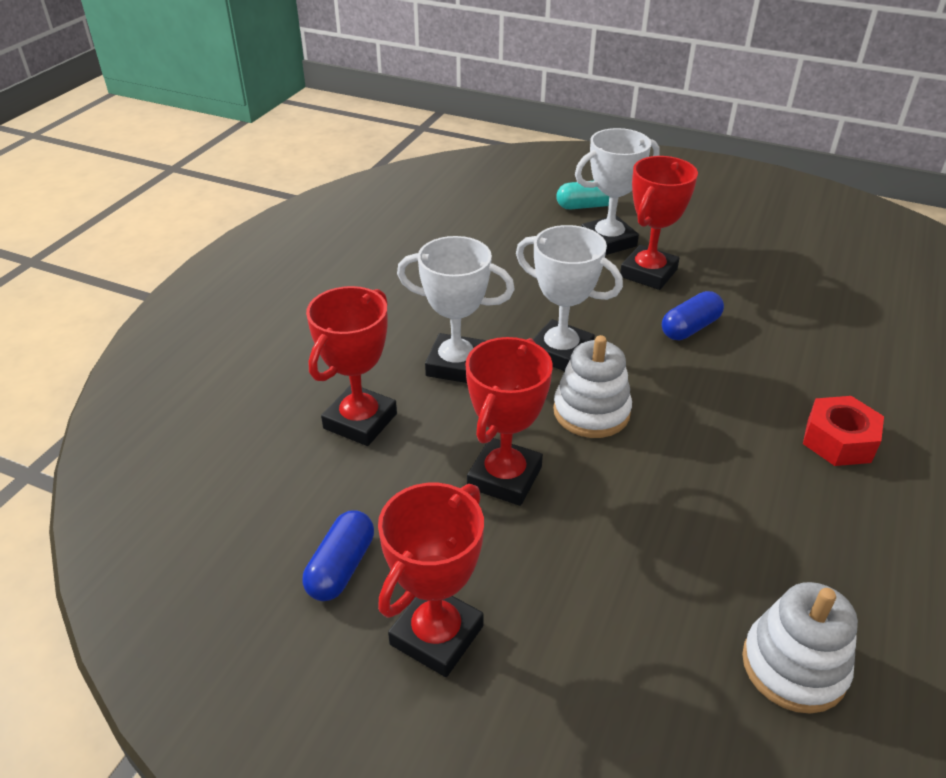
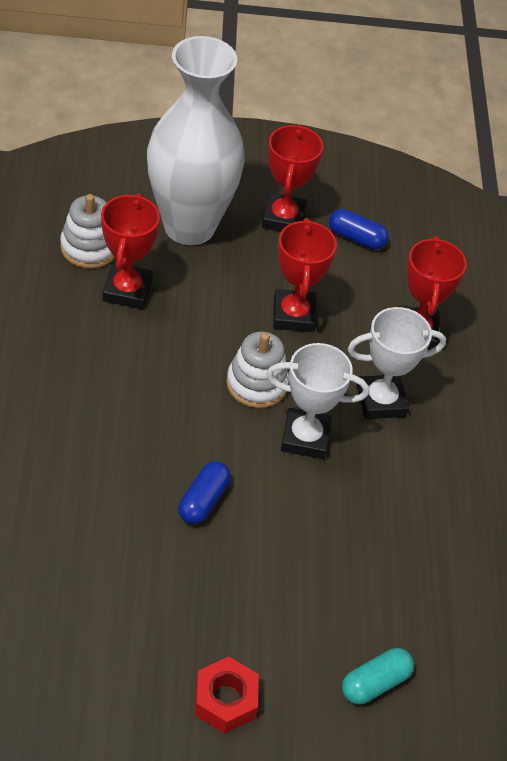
camera: 150 degrees right, 10 degrees up
blue capsule [302,510,374,601] -> blue capsule turned 60 degrees counterclockwise [329,209,389,250]
white trophy [575,128,660,255] -> none
red trophy [620,156,698,290] -> red trophy moved to [101,193,160,309]
red nut [803,396,884,466] -> red nut moved to [195,657,259,734]
none -> white vase [147,36,245,245]

